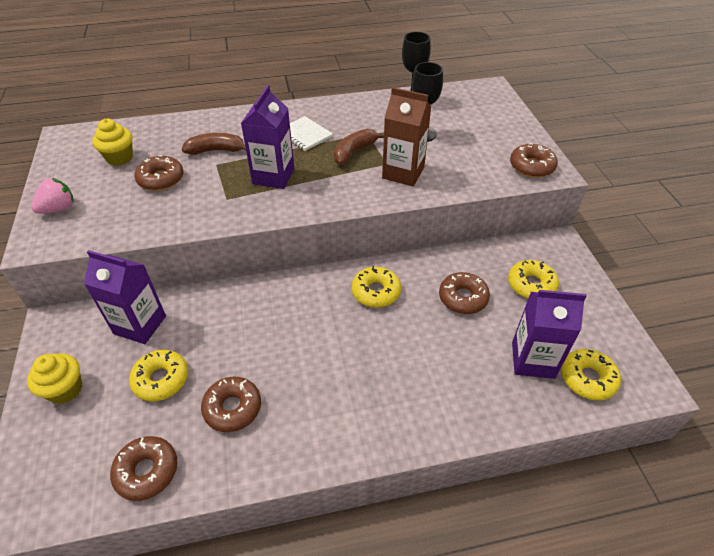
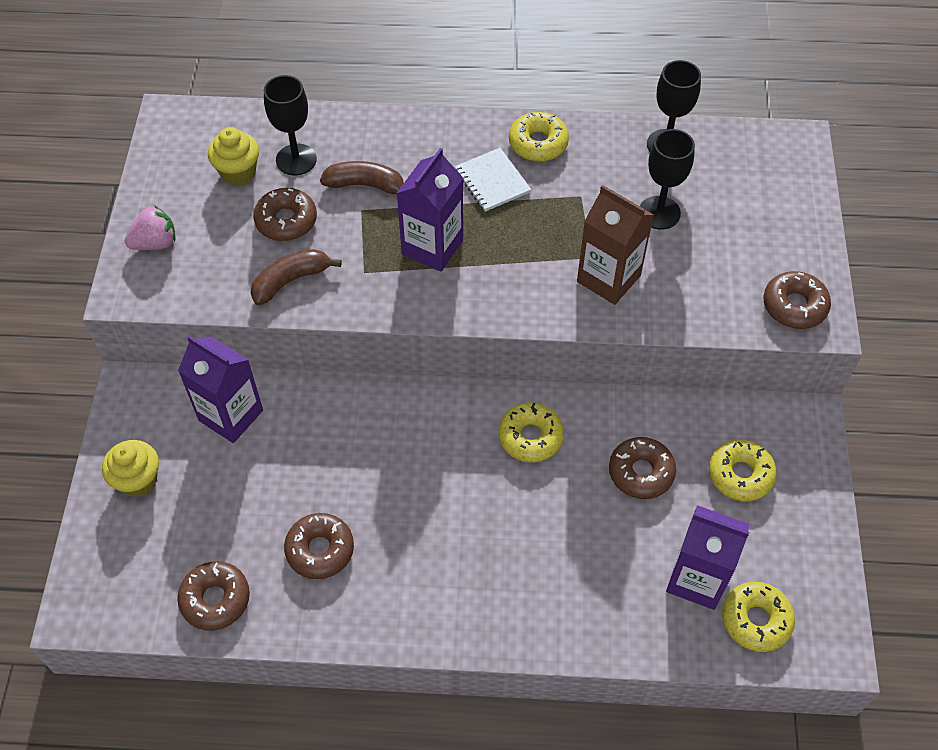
camera: 15 degrees right, 10 degrees up
yellow donut [129,350,188,402] -> yellow donut moved to [509,112,569,162]
brown banana [334,129,384,165] -> brown banana moved to [251,249,342,305]
none -> black goblet [264,75,317,175]

